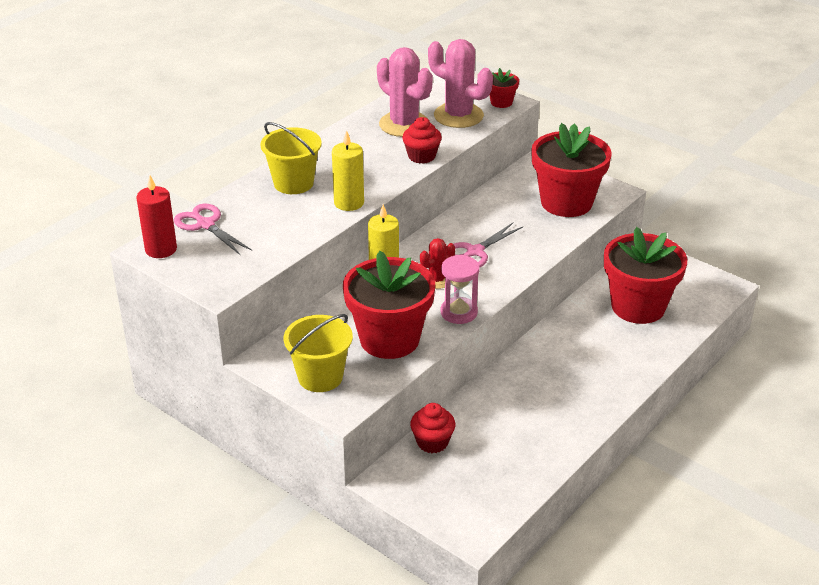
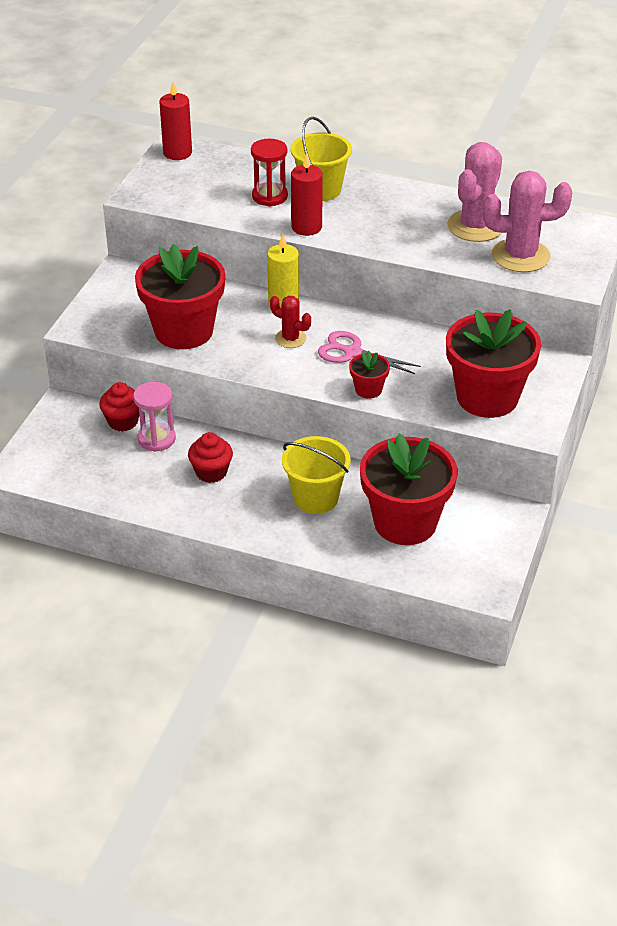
camera: 70 degrees right, 5 degrees up
pink scissors [174,204,252,255] -> none
yellow bucket [284,314,353,392] -> yellow bucket moved to [282,436,351,514]
yellow candle [332,130,364,211] -> red candle [291,153,323,236]
red cupcake [402,117,442,164] -> red cupcake moved to [188,432,233,483]
pink cactus [428,39,493,128] -> pink cactus turned 75 degrees clockwise [483,171,572,272]
pink hourglass [441,255,480,324] -> pink hourglass moved to [133,382,176,452]
red flower pot [489,68,519,108] -> red flower pot moved to [349,351,390,399]
none -> red hourglass [251,139,288,207]

